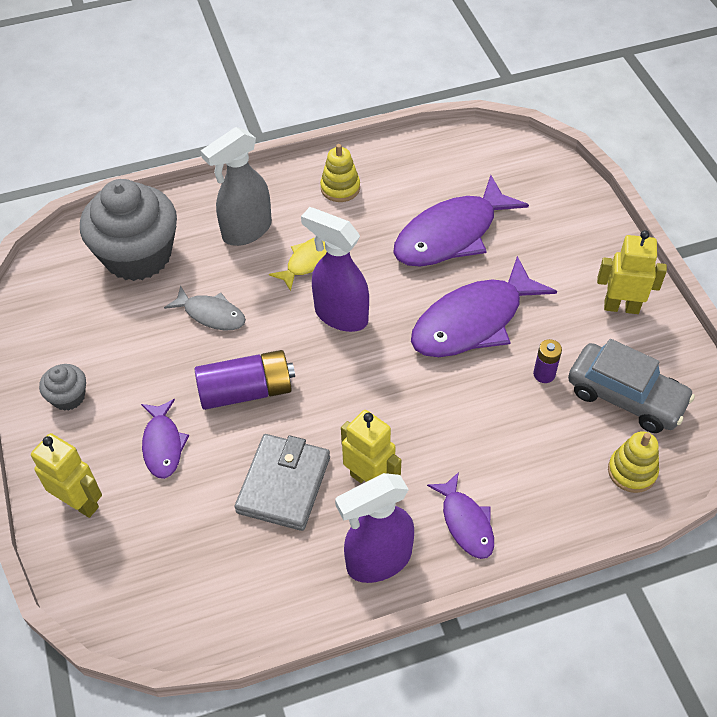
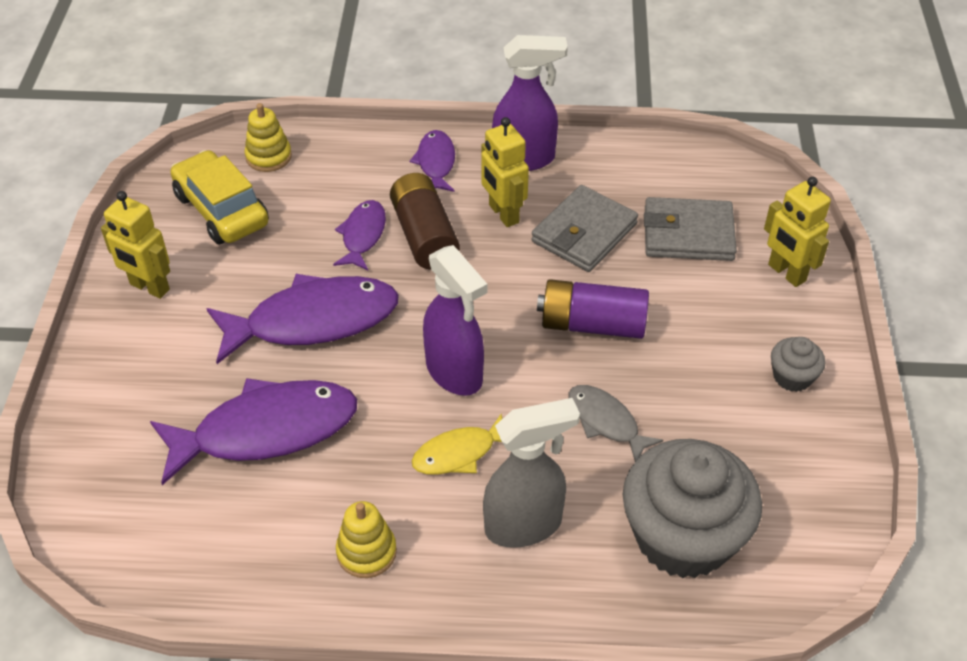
camera: 160 degrees left, 5 degrees down
purple fish [141,399,189,479] -> purple fish moved to [333,200,386,270]
purple battery [533,339,562,383] -> none
grey car [568,339,695,433] -> yellow car [170,150,269,244]
none -> brown battery [390,173,460,269]
none -> grey wallet [644,197,737,261]

